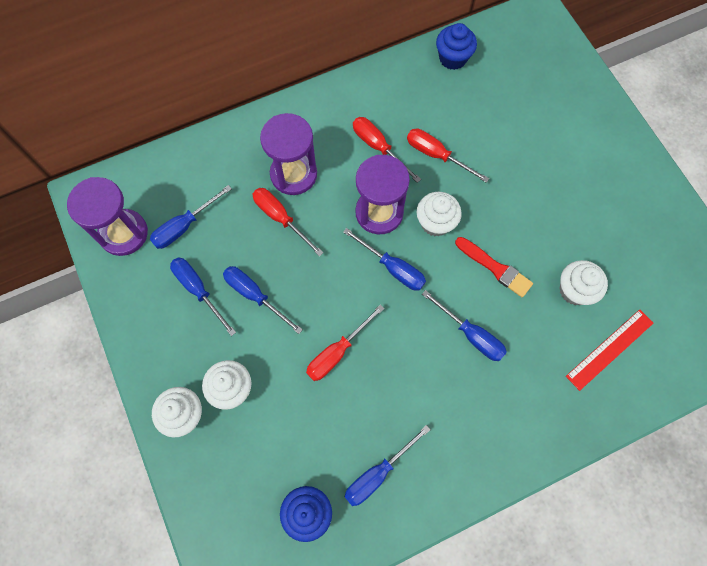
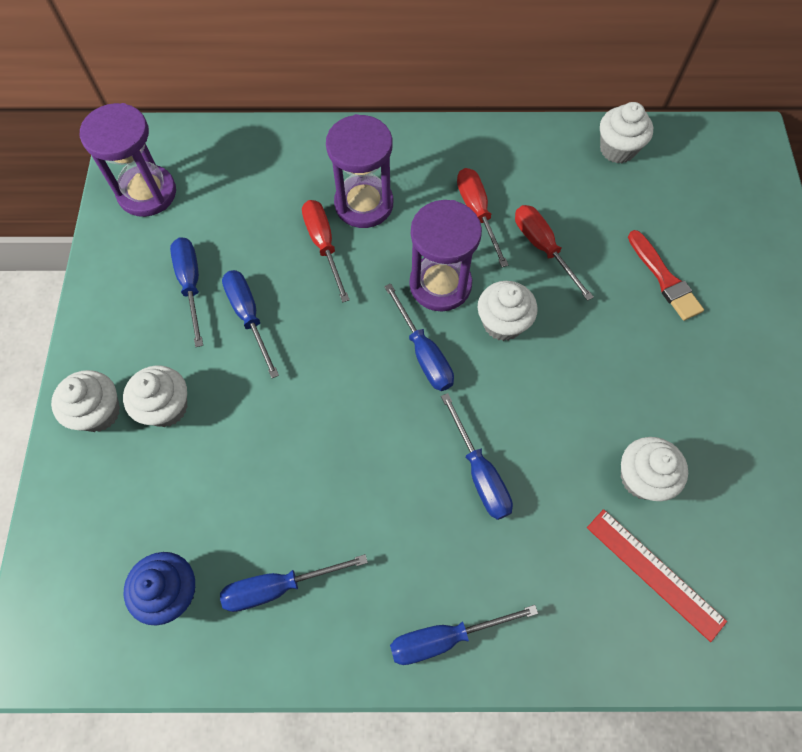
camera: 25 degrees right, 5 degrees down
blue screwdriver [150,185,232,249] -> blue screwdriver moved to [390,605,538,665]
red screwdriver [306,305,385,381] -> none
blue cupcake [436,23,477,70] -> white cupcake [600,102,653,163]
red brush [455,237,533,298] -> red brush moved to [628,230,704,321]
red ruler [566,309,653,391] -> red ruler turned 60 degrees clockwise [587,509,727,642]

